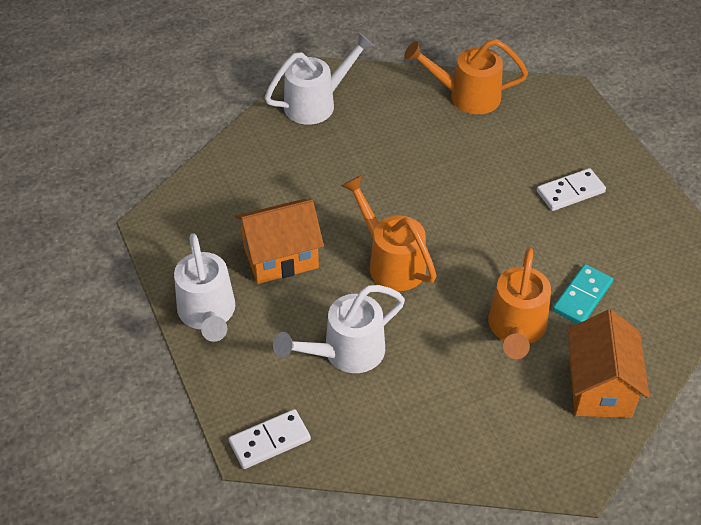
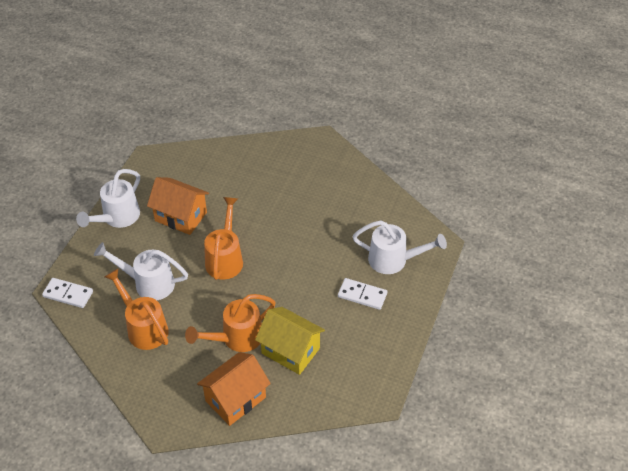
camera: 45 degrees right, 0 degrees up
white watering can [265,33,374,125] -> white watering can moved to [352,220,447,274]
orange watering can [404,39,528,114] -> orange watering can moved to [104,269,169,350]
turquoise domino [553,264,613,324] -> yellow house [255,307,325,375]

